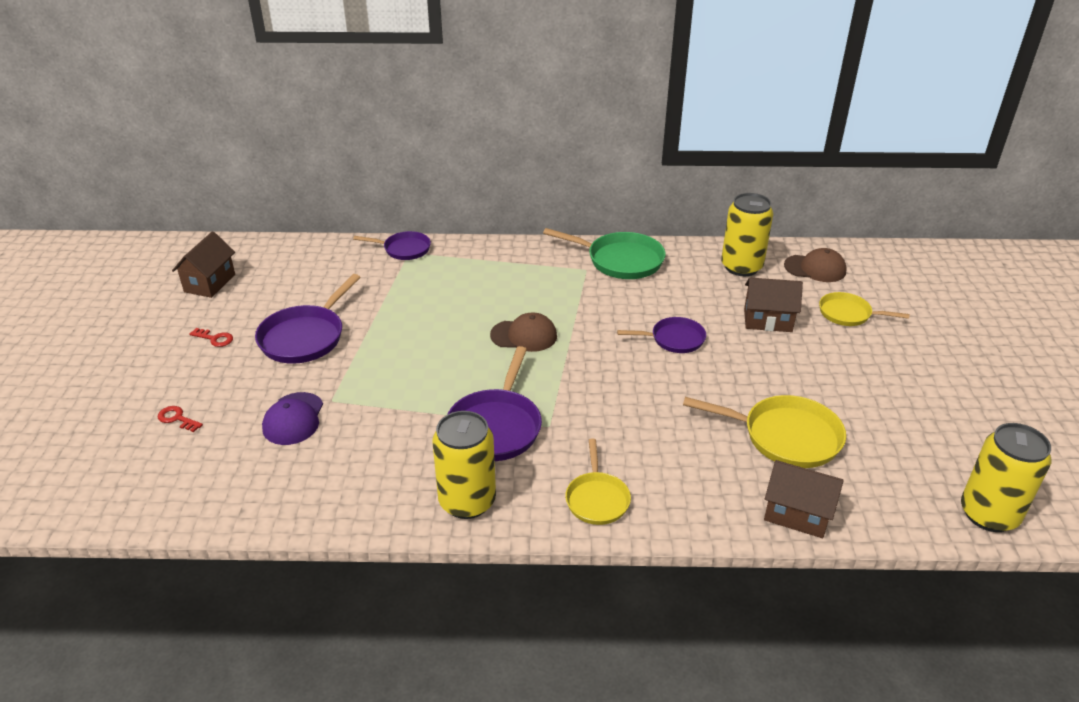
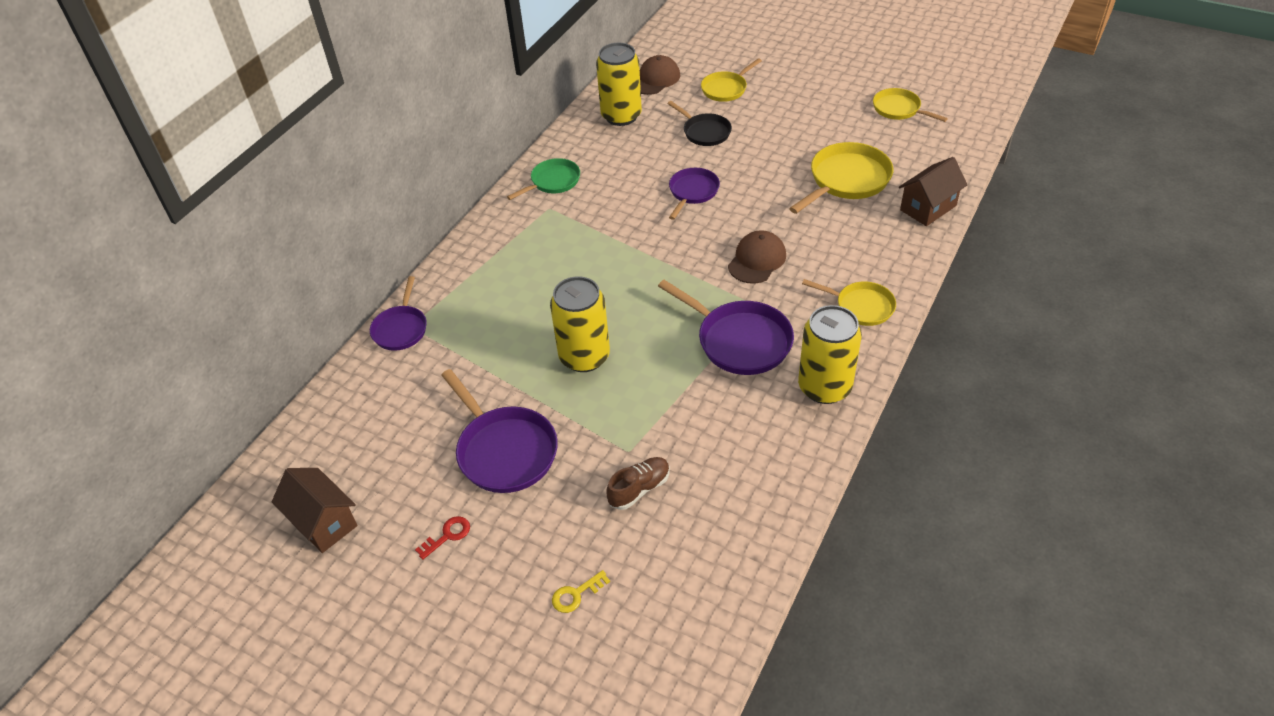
camera: 60 degrees left, 10 degrees up
red key [157,406,203,432] -> yellow key [552,570,610,613]
purple cap [262,392,323,445] -> brown shoe [606,457,670,510]
purple pan [353,231,431,260] -> purple pan turned 150 degrees clockwise [370,276,427,351]
brown cap [490,312,557,352] -> brown cap moved to [728,230,786,284]
green pan [543,228,666,279] -> green pan [507,158,580,200], size x0.63
brown house [744,278,803,332] -> black pan [667,101,732,146]
yellow can [961,423,1051,532] -> yellow can moved to [550,276,610,372]
none -> yellow pan [873,88,948,122]

